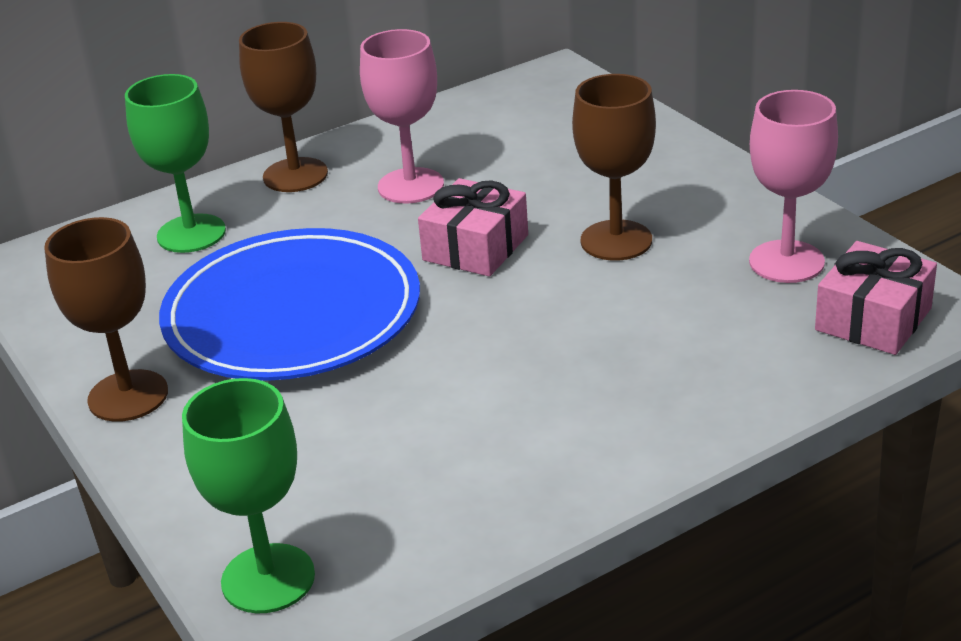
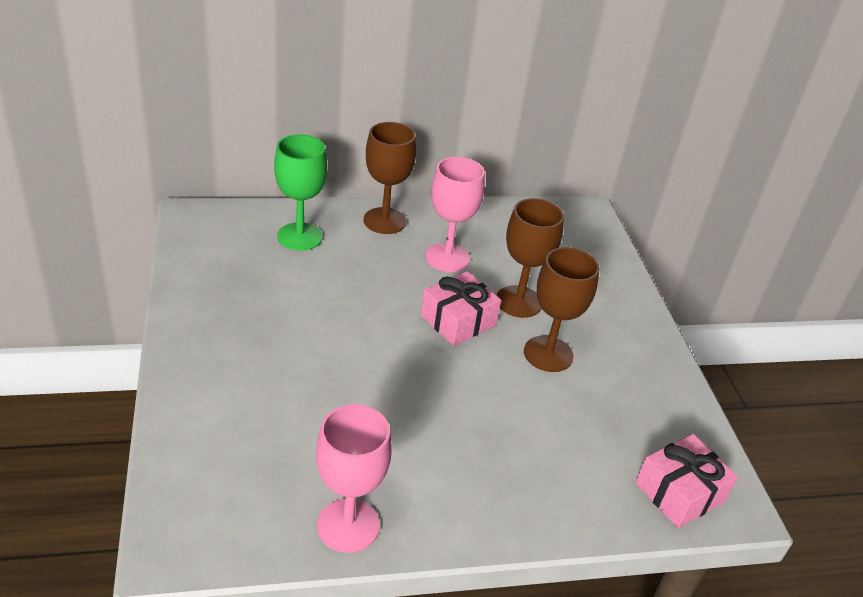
camera: 15 degrees right, 5 degrees up
brown goblet [44,217,168,422] -> brown goblet moved to [496,198,564,318]
blue plate [159,228,420,381] -> none
green goblet [182,378,315,613] -> none
pink goblet [749,90,838,283] -> pink goblet moved to [316,404,392,553]

